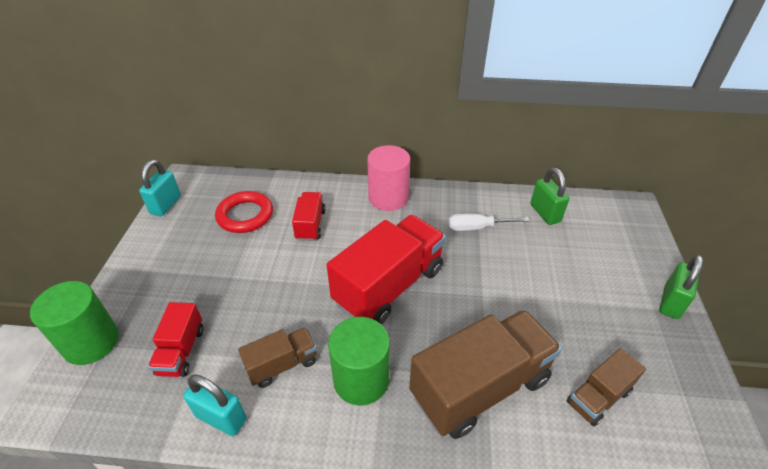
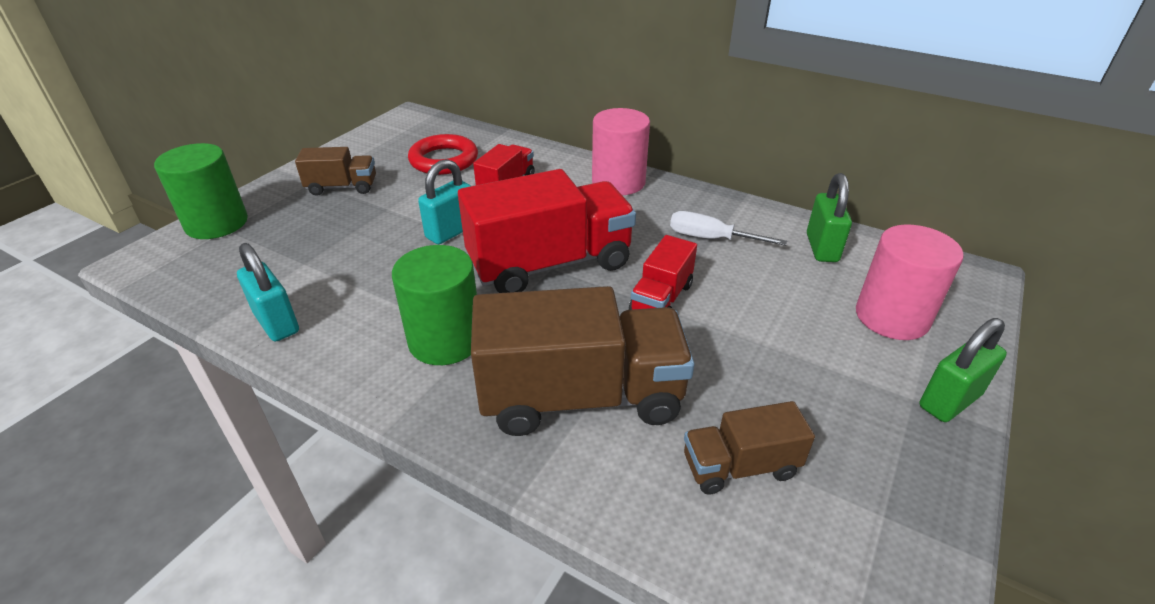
camera: 25 degrees right, 5 degrees down
turquoise padlock [139,160,181,216] -> turquoise padlock moved to [418,159,471,244]
red truck [148,302,204,377] -> red truck moved to [629,235,697,310]
brown truck [238,327,317,388] -> brown truck moved to [295,147,376,196]
none -> pink cylinder [856,224,964,340]

